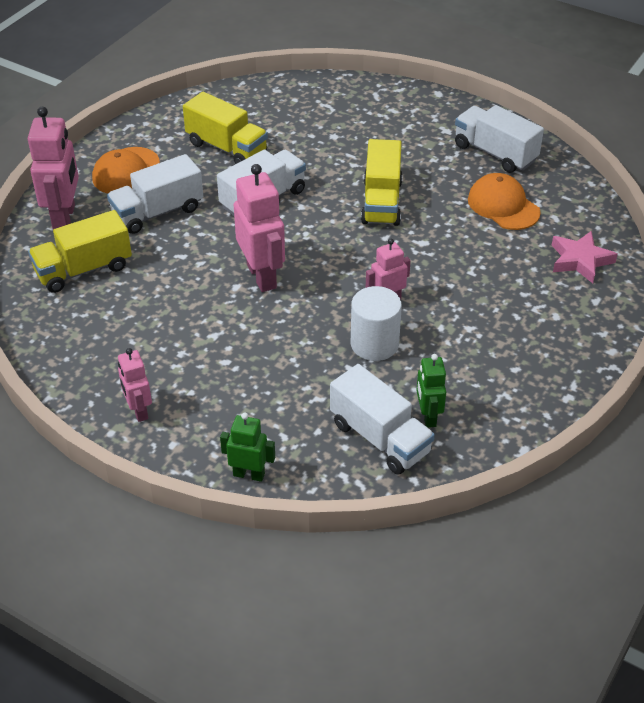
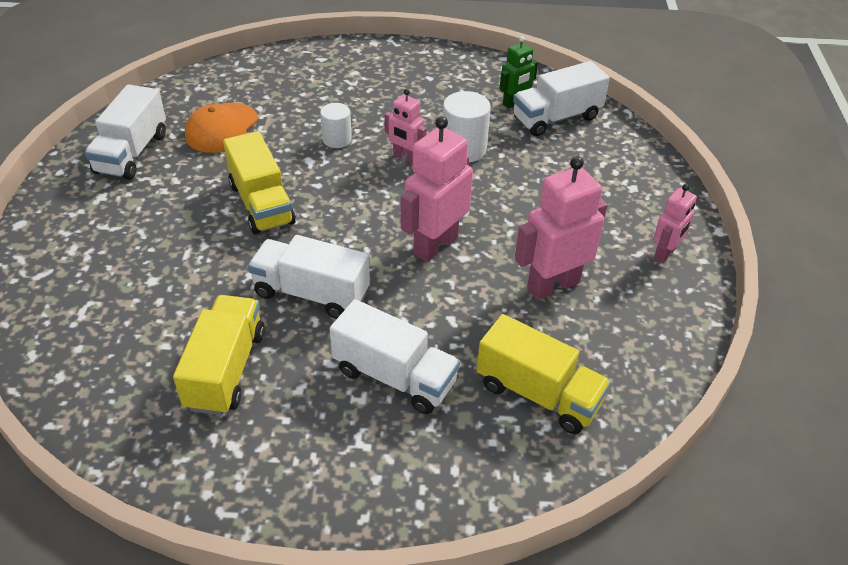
camera: 120 degrees left, 0 degrees up
pink robot [28,107,79,230] -> pink robot moved to [515,156,608,300]
orange cap [92,147,160,194] -> none
green robot [220,413,275,482] -> none
white truck [330,364,435,475] -> white truck turned 135 degrees counterclockwise [513,61,610,136]
yellow truck [361,139,403,226] -> yellow truck turned 90 degrees clockwise [223,131,296,235]
pink star [552,231,618,283] -> none
none -> white cylinder [320,103,352,148]

